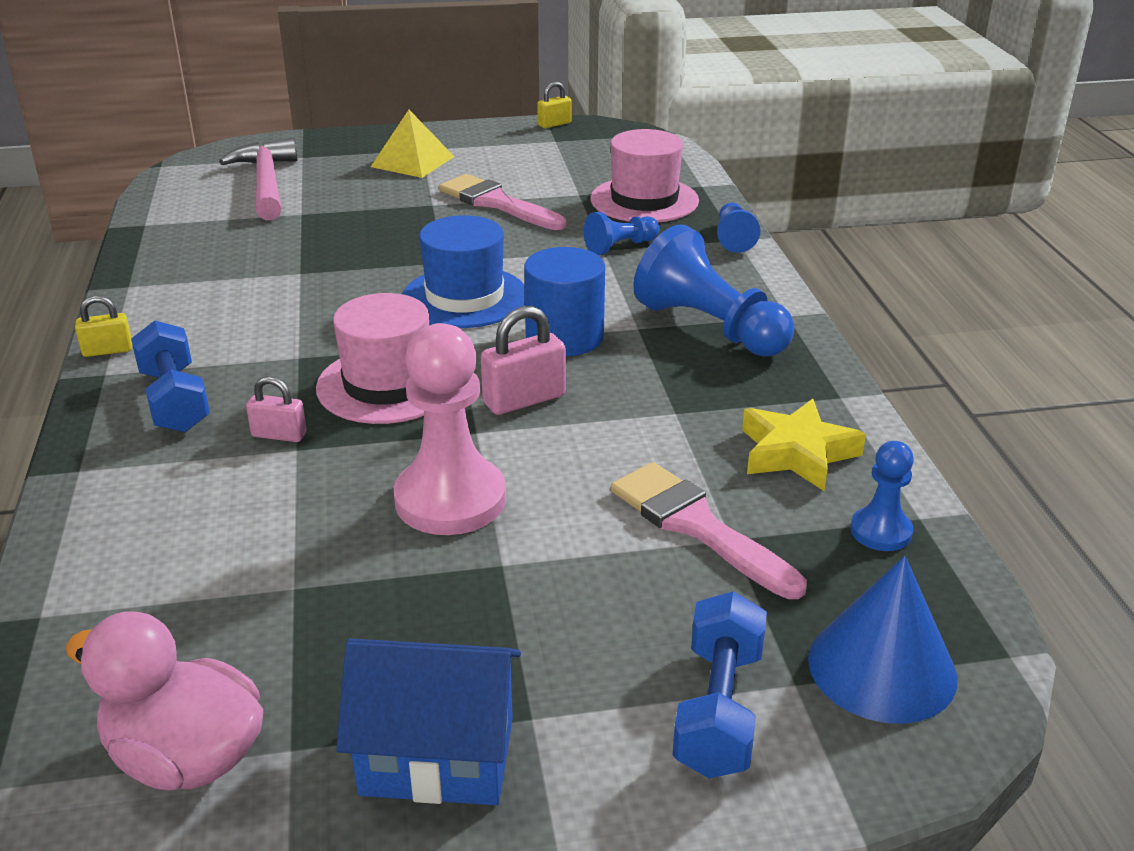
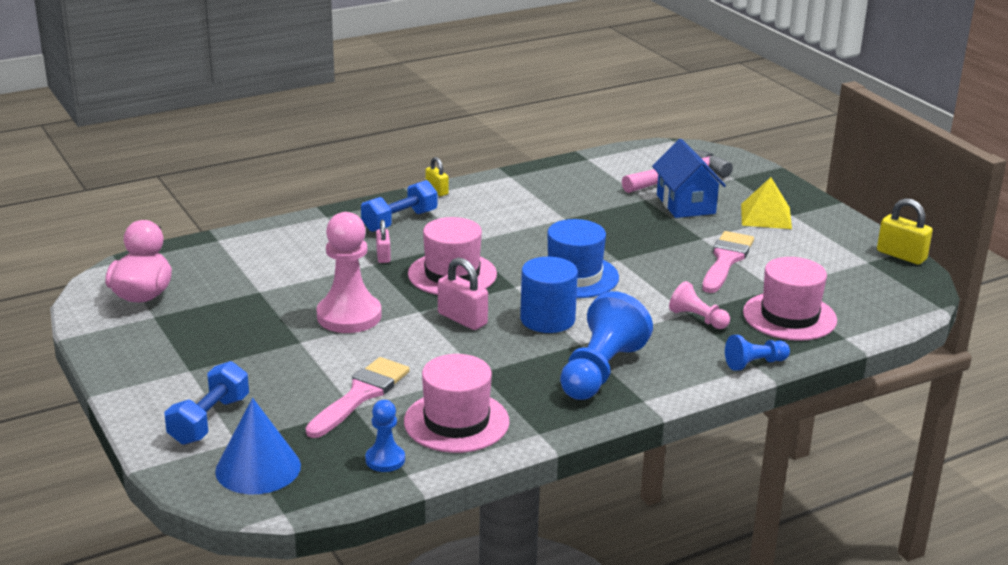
camera: 70 degrees right, 5 degrees down
blue house [336,638,521,805] -> blue house moved to [652,139,726,218]
yellow padlock [537,82,572,128] -> yellow padlock [877,198,933,265], size x1.59
blue pawn [584,212,660,255] -> pink pawn [669,281,730,329]
blue dumbbell [673,591,767,778] -> blue dumbbell turned 60 degrees counterclockwise [164,361,249,445]
yellow star [742,399,866,491] -> pink hat [404,354,509,453]

